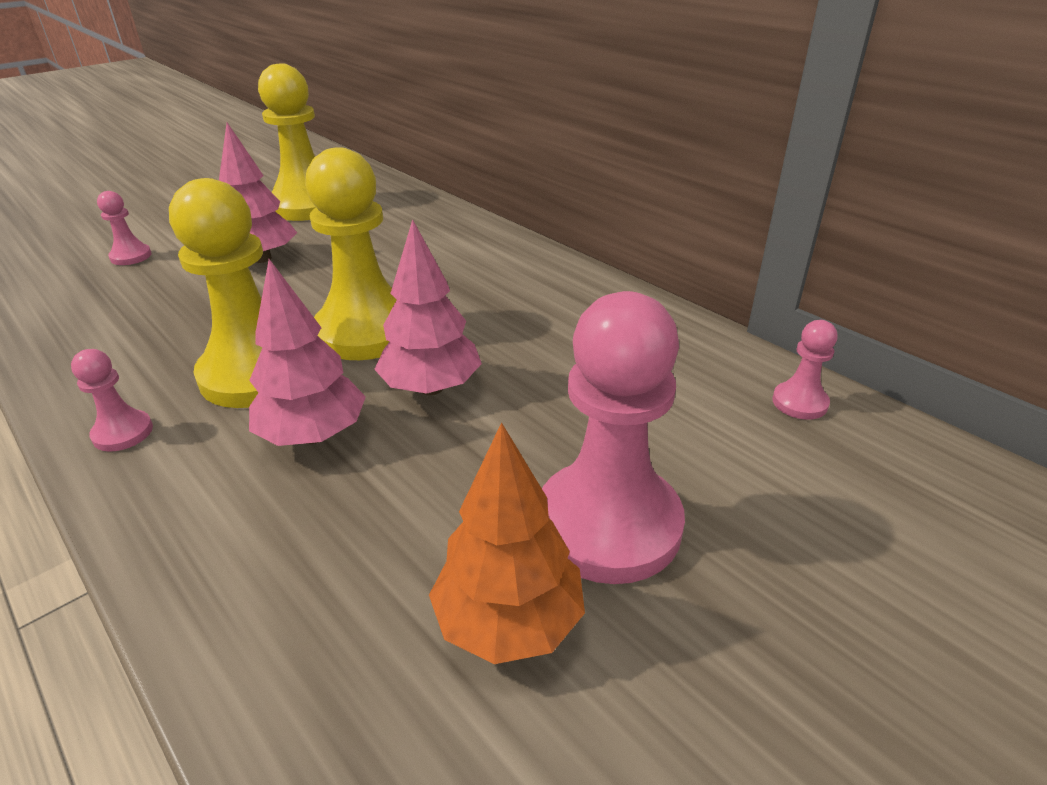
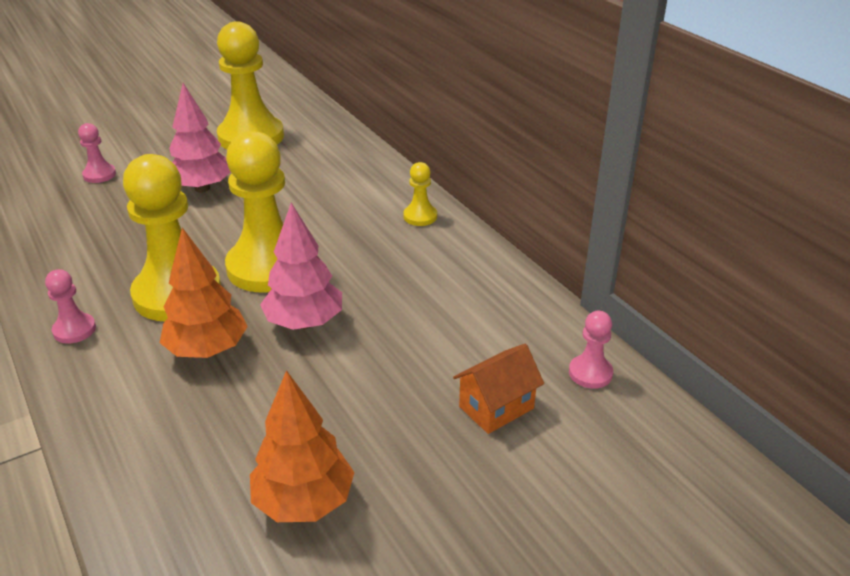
camera: 10 degrees right, 0 degrees up
pink tree [249,259,366,446] -> orange tree [160,228,248,358]
pink pawn [542,291,685,584] -> none
none -> yellow pawn [403,162,437,226]
none -> orange house [453,344,544,434]

